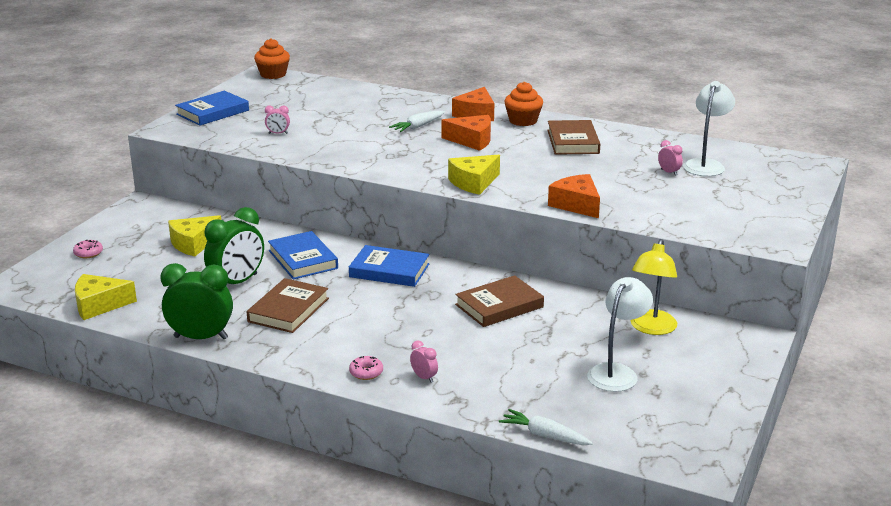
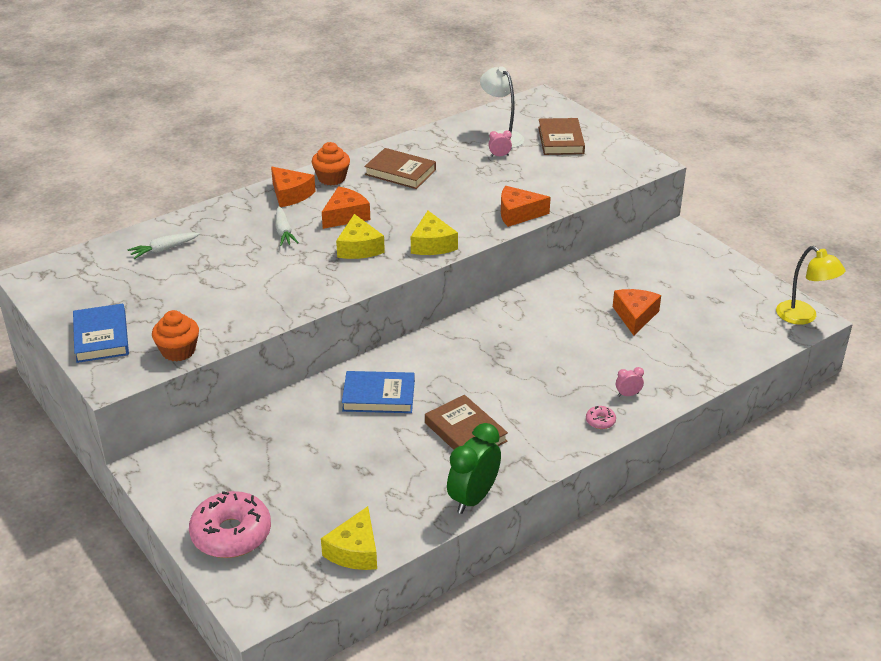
camera: 60 degrees left, 10 degrees up
pink donut [73,240,103,258] -> pink donut [189,491,271,558], size x2.42
yellow cheese [168,215,221,256] -> yellow cheese moved to [336,214,385,259]
green clock [204,207,264,284] -> none
orange cupcake [254,38,290,79] -> orange cupcake moved to [152,310,199,362]
pink clock [265,105,290,134] -> none
blue book [349,245,429,287] -> none
brown book [455,275,544,327] -> brown book moved to [538,118,585,155]
white carrot [499,409,593,445] -> white carrot moved to [128,232,200,259]
white lamp [587,277,653,392] -> none
yellow lamp [631,239,677,335] -> yellow lamp moved to [776,246,845,325]
none -> orange cheese [613,289,661,336]

